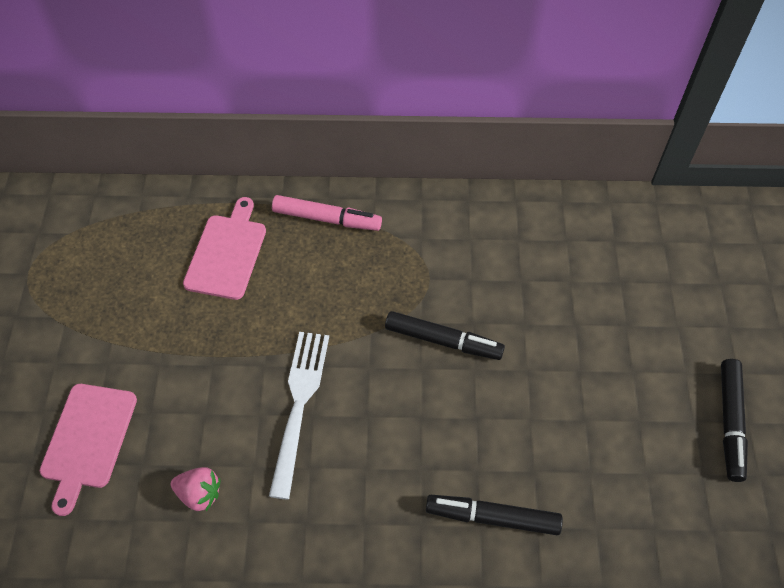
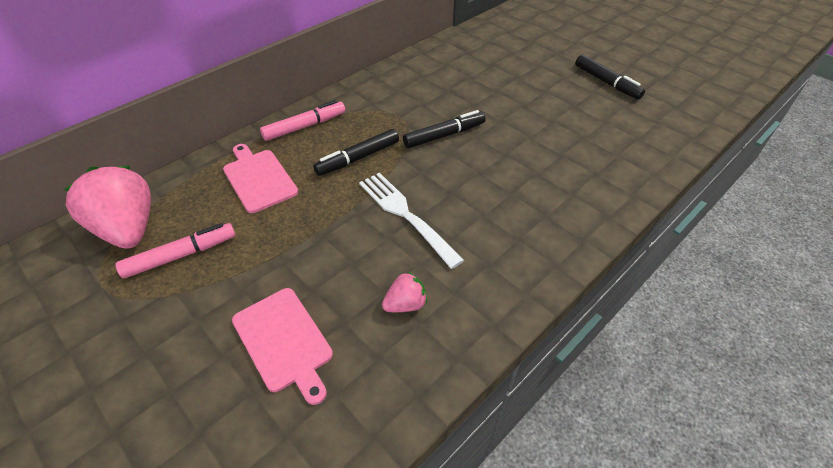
camera: 45 degrees left, 10 degrees down
black marker [426,495,563,535] -> black marker moved to [313,129,399,176]
none -> pink strawberry [64,166,151,249]
none -> pink marker [115,223,235,279]

